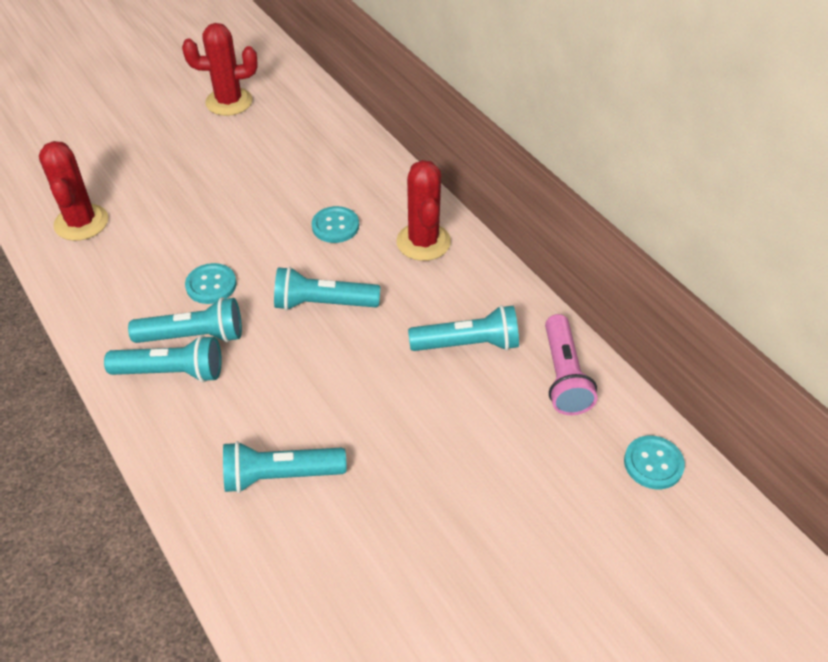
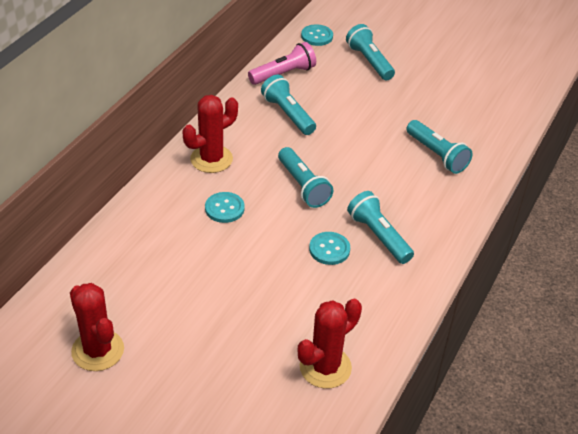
camera: 120 degrees left, 5 degrees down
turquoise flashlight [104,335,222,382] -> turquoise flashlight moved to [346,24,395,80]

